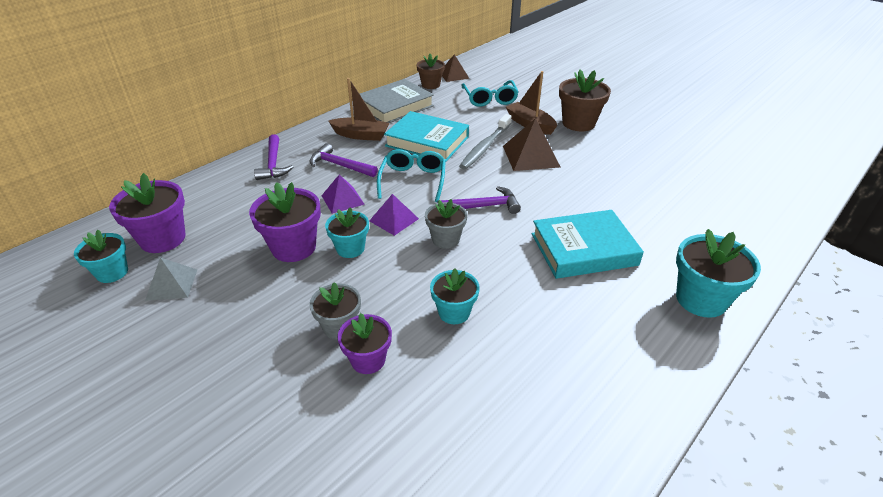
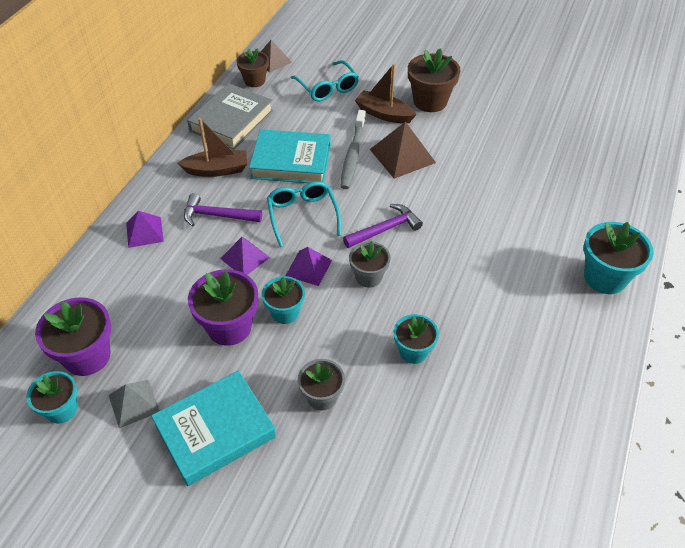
camera: 20 degrees left, 10 degrees up
purple hammer [254,134,293,180] -> purple pyramid [126,211,164,248]
purple flower pot [338,313,392,374] -> none
turquoise book [532,210,644,279] -> turquoise book moved to [151,371,276,486]

